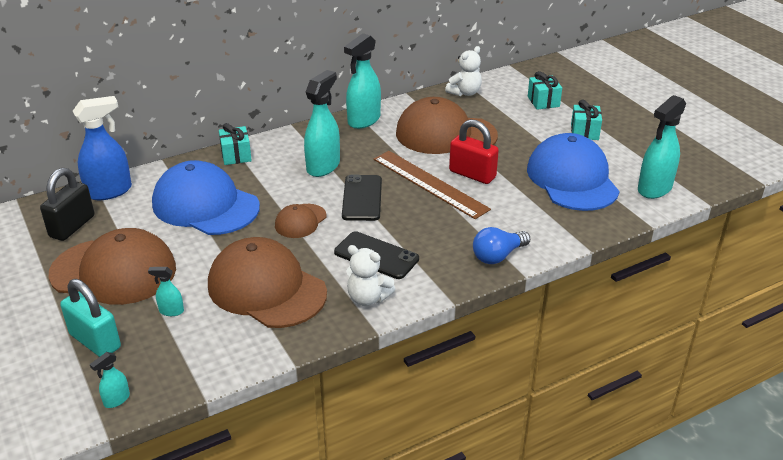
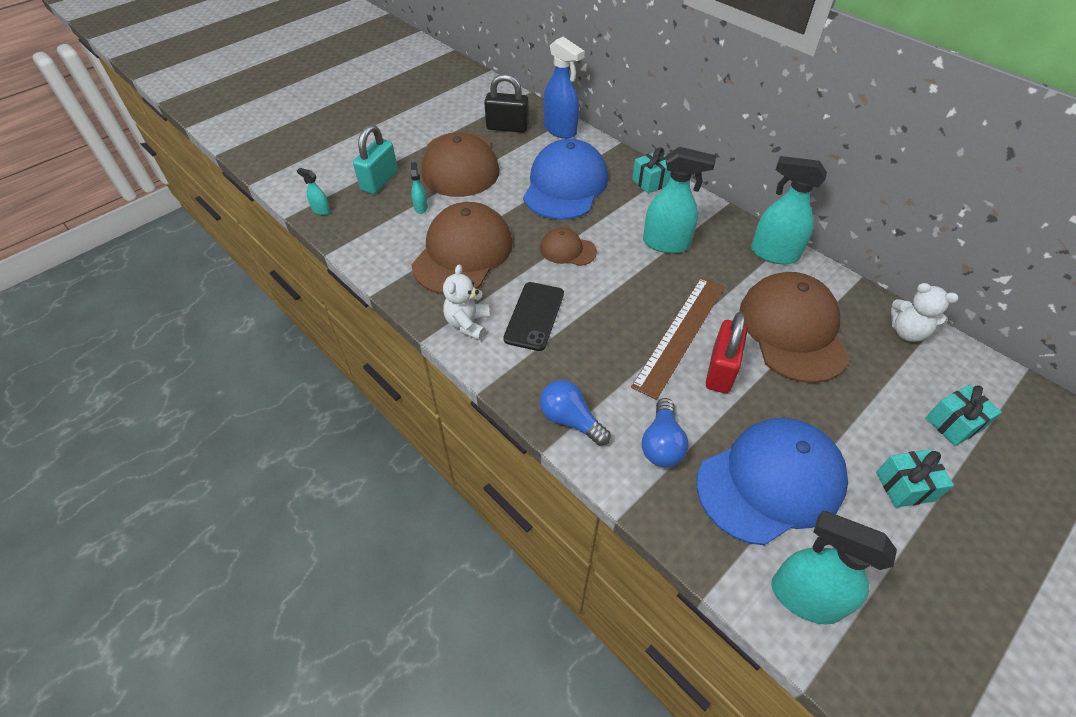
camera: 75 degrees right, 15 degrees up
black phone [342,174,382,221] -> none
none -> blue light bulb [642,398,689,467]

